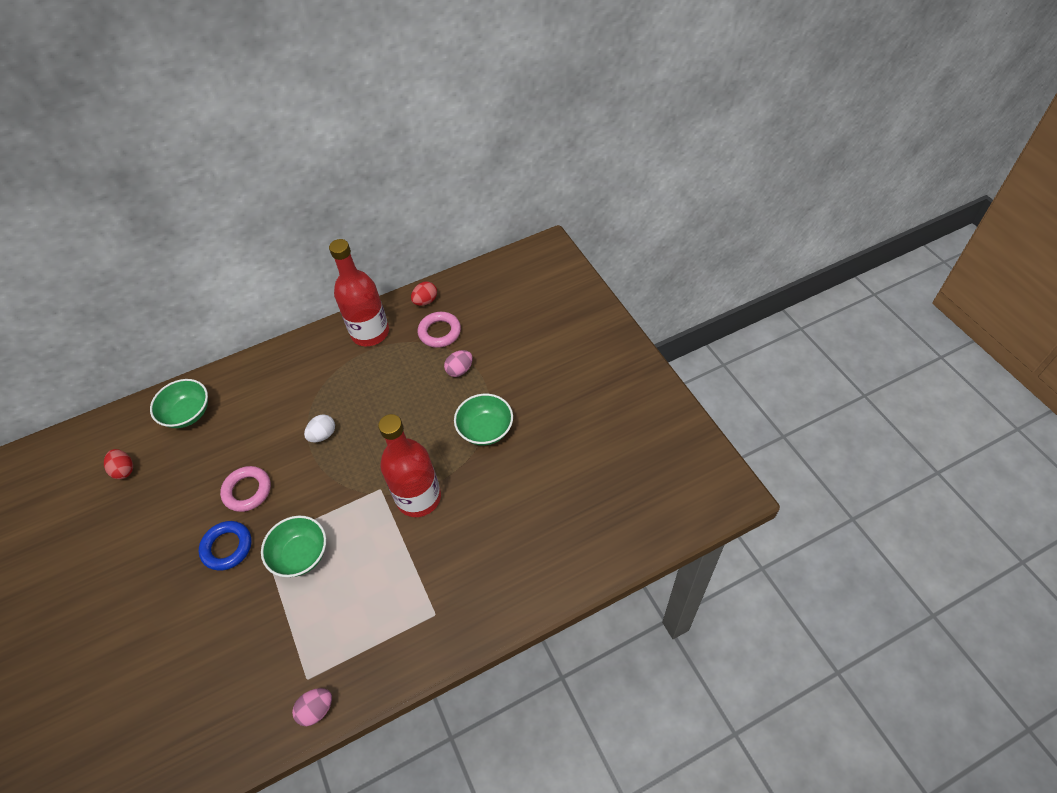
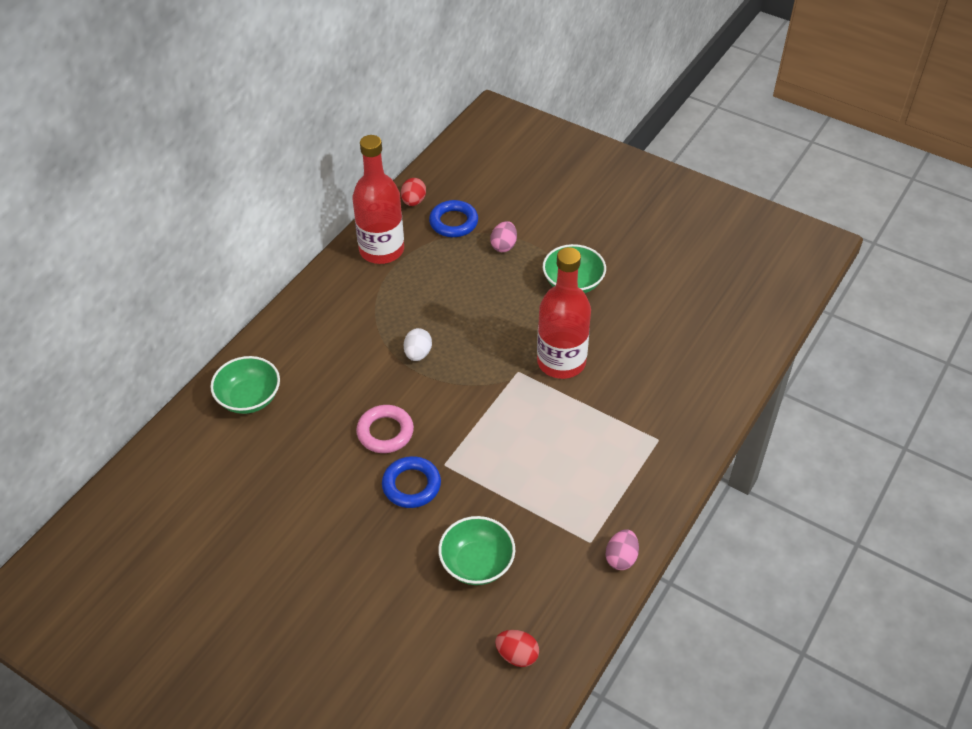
camera: 35 degrees left, 5 degrees down
red egg [104,449,133,479] -> red egg moved to [495,630,539,667]
green bowl [261,516,326,577] -> green bowl moved to [438,516,515,585]
pink ring [418,312,461,348] -> blue ring [429,200,478,237]

